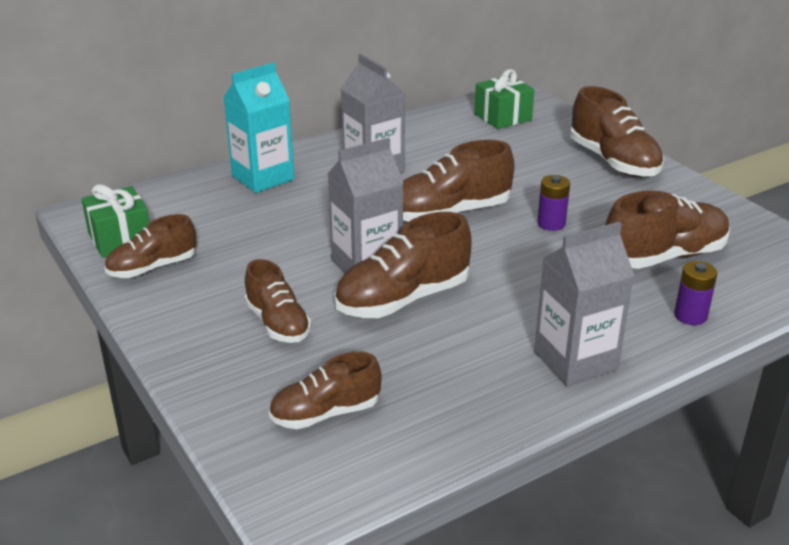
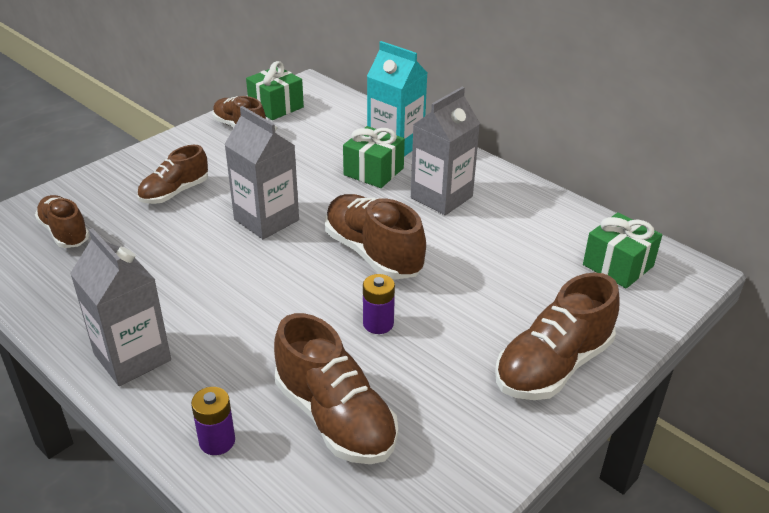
camera: 75 degrees right, 5 degrees up
brown shoe [334,212,471,318] -> none
none -> green gift [343,126,405,188]

